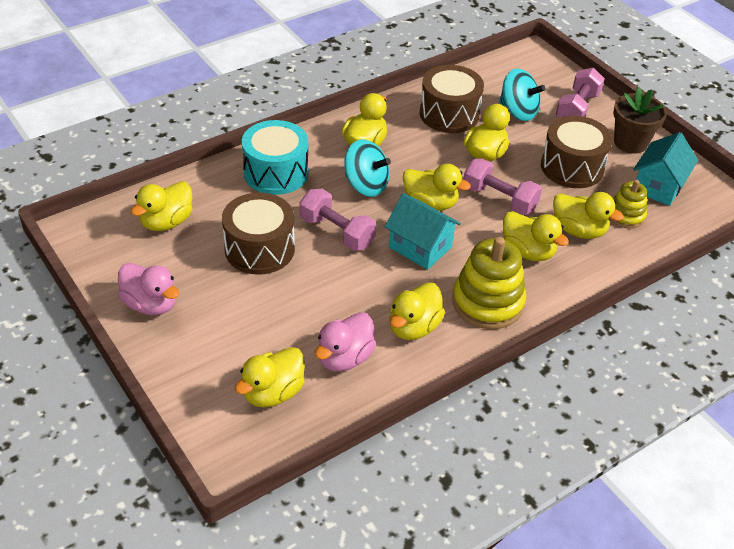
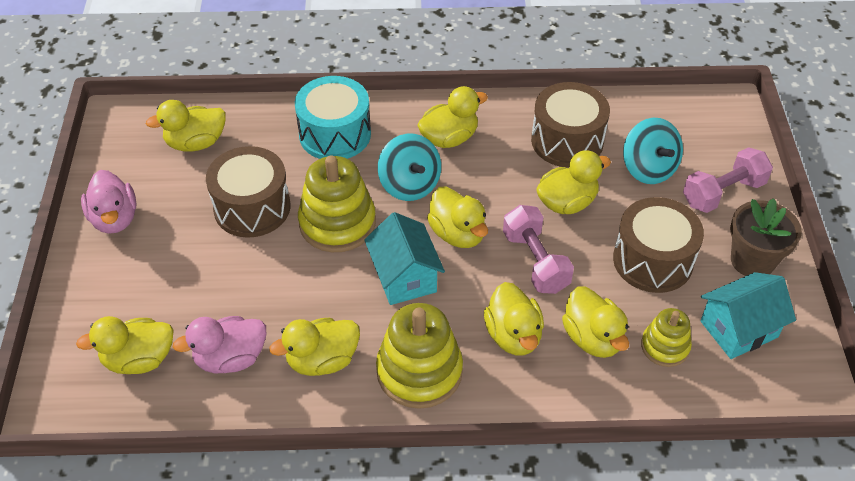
camera: 35 degrees right, 5 degrees up
pink dumbbell [300,189,376,251] -> yellow stacking toy [298,155,376,252]

